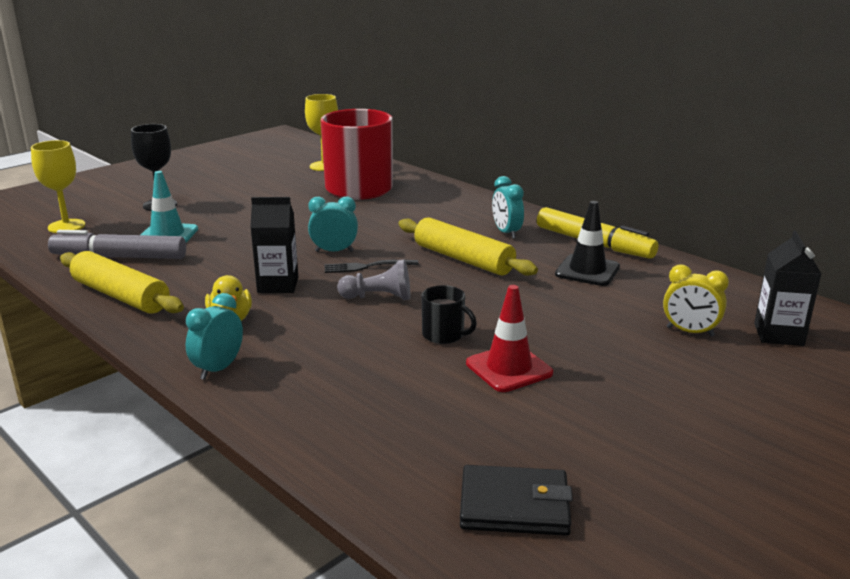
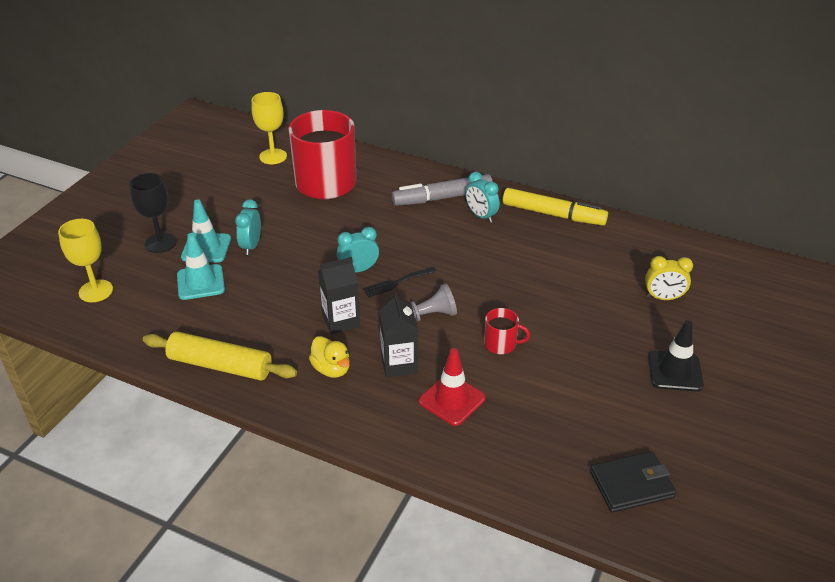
camera: 20 degrees left, 15 degrees up
grey marker [48,230,186,259] -> grey marker moved to [391,174,493,206]
turquoise clock [186,293,243,380] -> turquoise clock moved to [235,199,261,255]
yellow rolling pin [398,217,538,276] -> none
black mug [422,285,477,344] -> red mug [484,308,530,354]
red traffic cone [466,285,553,392] -> red traffic cone moved to [419,348,485,426]
black traffic cone [555,201,620,286] -> black traffic cone moved to [648,320,704,392]
black carton [754,230,821,346] -> black carton moved to [379,292,418,377]
none -> turquoise traffic cone [181,199,231,263]

